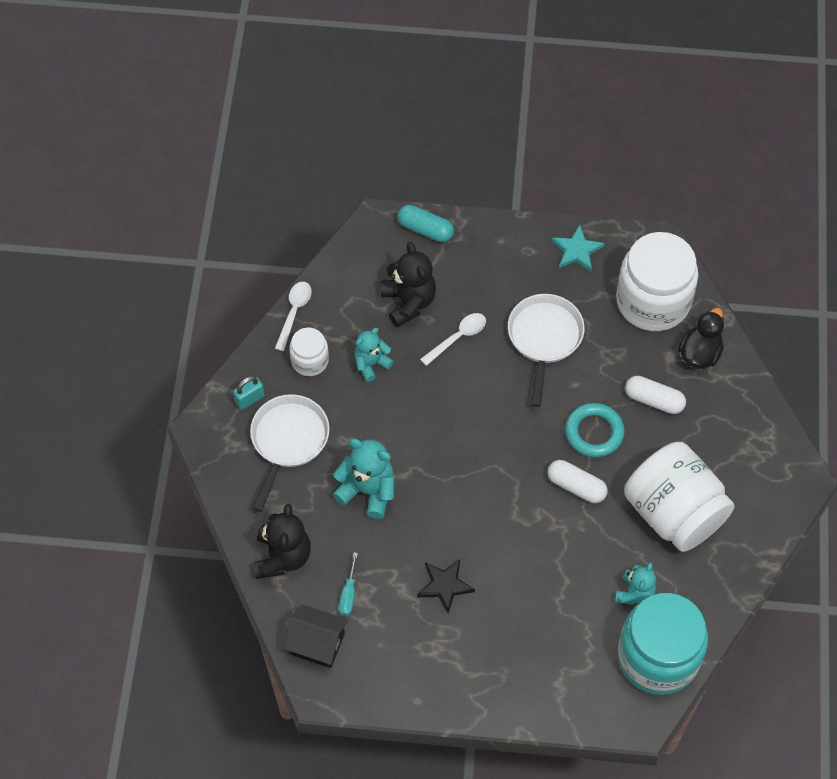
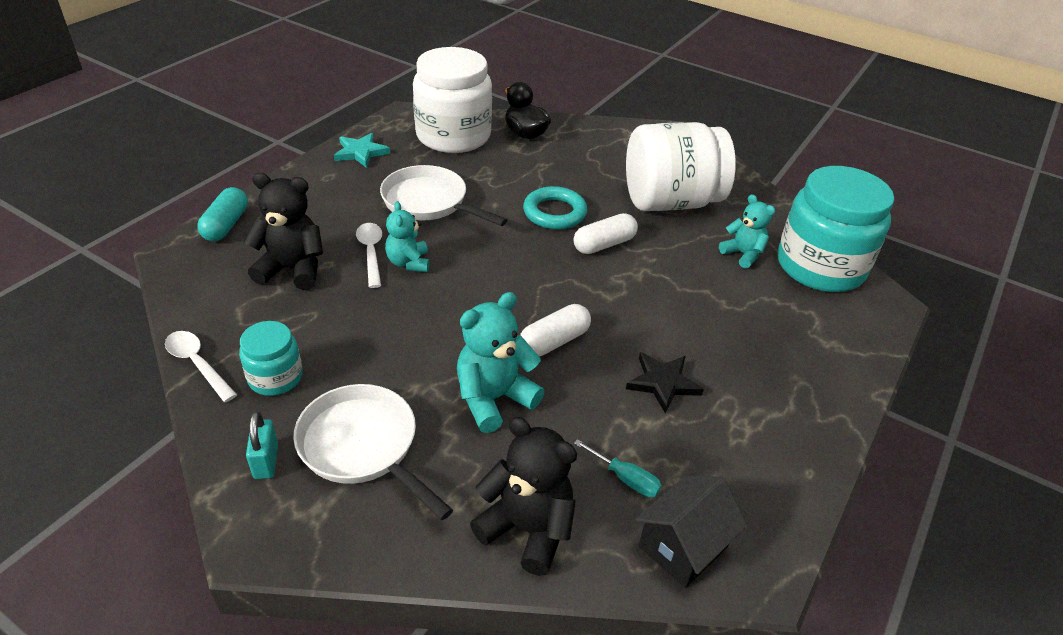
camera: 65 degrees left, 20 degrees down
white jar [289,327,329,376] -> turquoise jar [239,321,303,396]
turquoise teddy bear [354,328,394,382] -> turquoise teddy bear moved to [385,201,429,272]
turquoise capsule [398,205,454,242] -> turquoise capsule turned 45 degrees counterclockwise [197,187,248,241]
white capsule [625,376,686,414] -> white capsule moved to [520,304,591,357]

